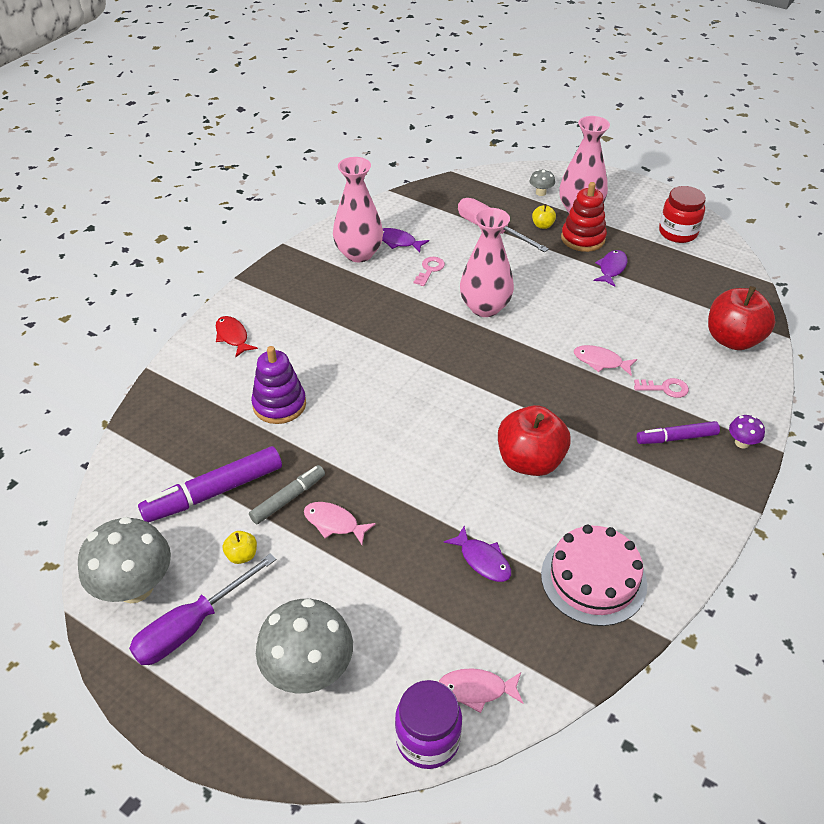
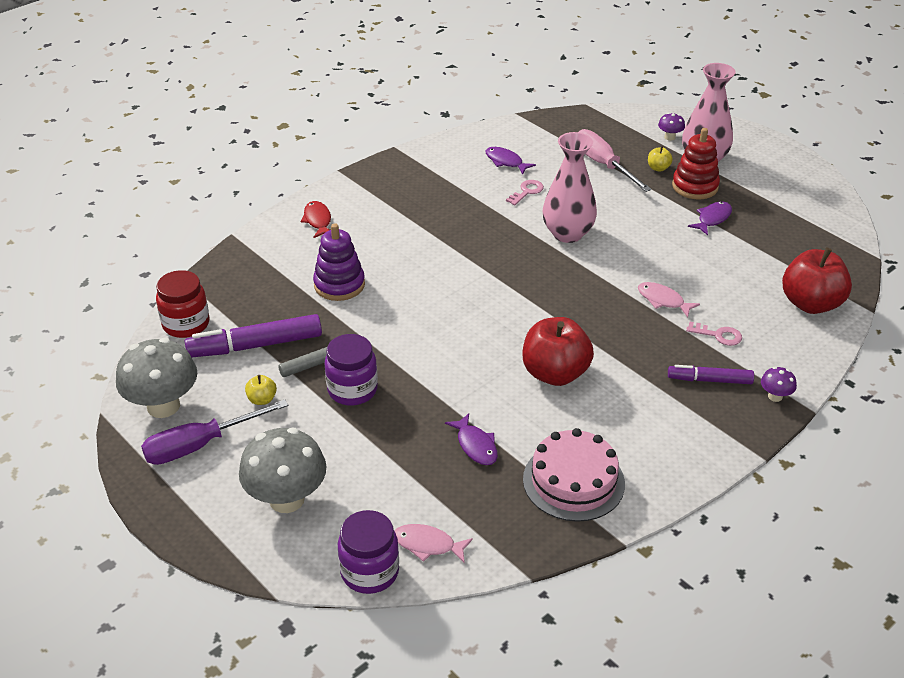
camera: 15 degrees right, 5 degrees down
pink fish [304,502,376,545] -> purple jar [325,334,378,405]
pink vase [333,157,383,262] -> none
grey mushroom [530,169,555,196] -> purple mushroom [658,113,685,141]
red jar [659,186,706,243] -> red jar moved to [156,270,210,338]

